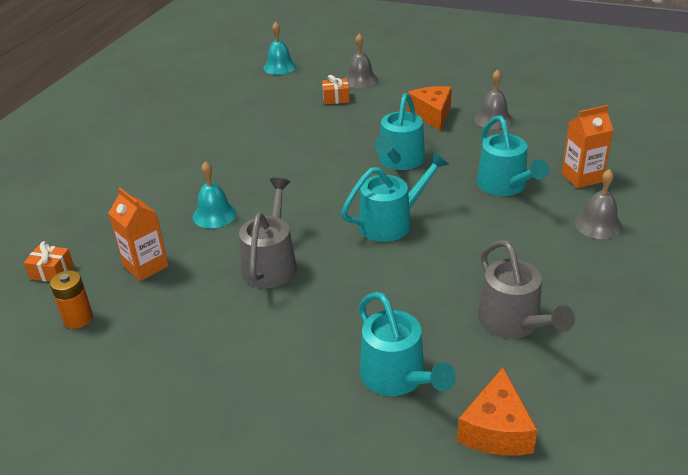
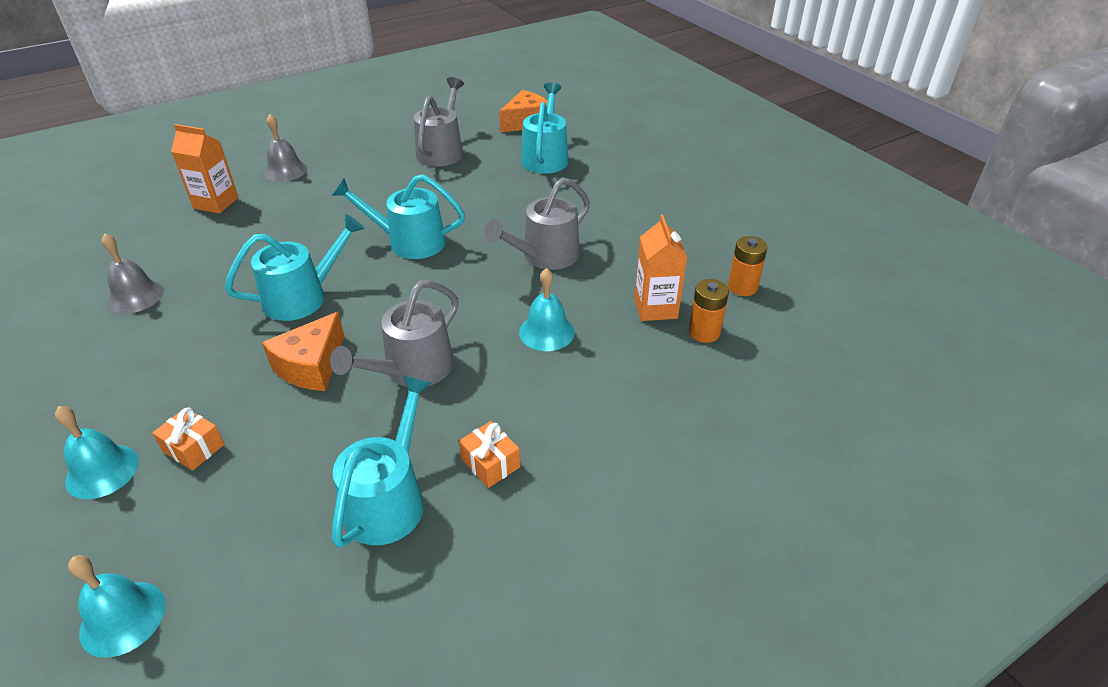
camera: 145 degrees left, 5 degrees up
orange gift [24,241,74,282] -> orange gift moved to [459,421,520,488]
grey bell [345,34,378,88] -> turquoise bell [55,406,139,499]
orange cheese [408,86,452,131] -> orange cheese moved to [262,312,345,391]
turquoise watering can [477,115,549,196] -> turquoise watering can moved to [332,376,431,548]
none -> grey watering can [330,280,459,387]
none -> orange battery [689,279,729,343]

